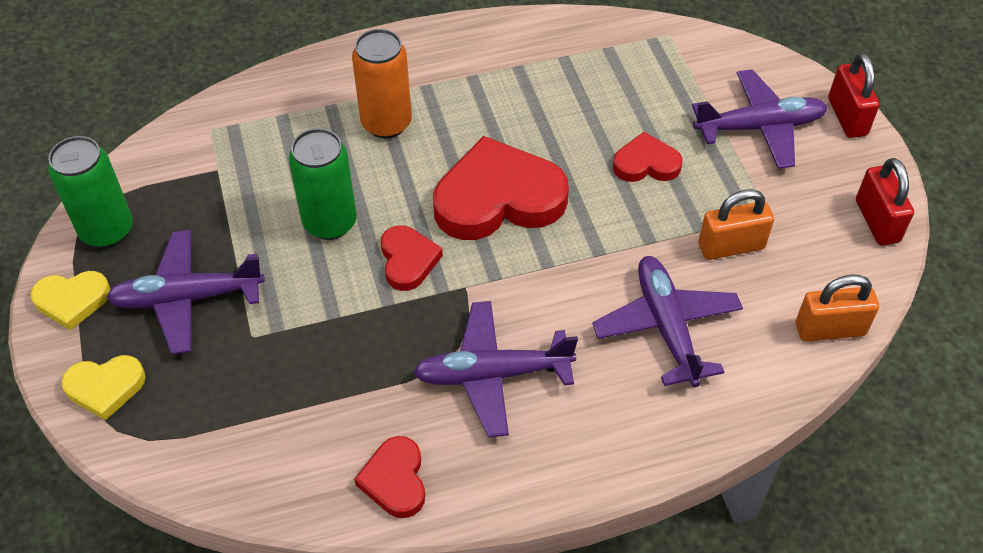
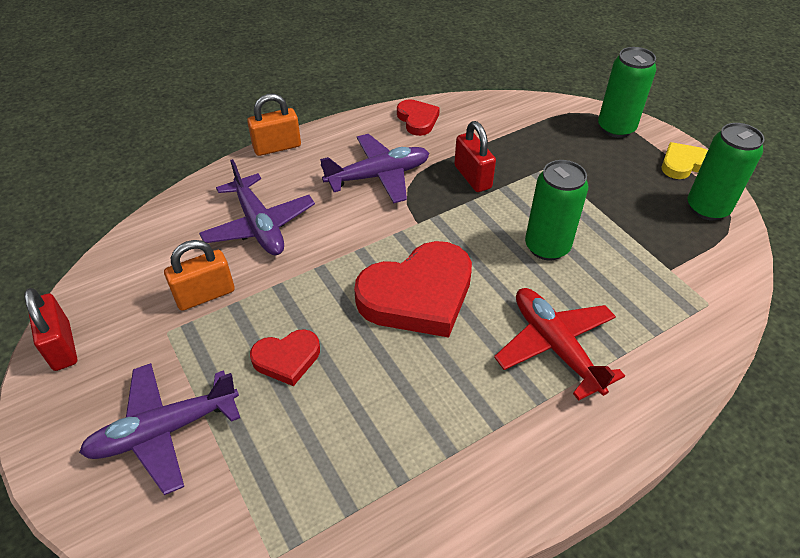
camera: 165 degrees right, 5 degrees down
yellow heart [61,355,146,420] -> green can [598,47,656,138]
purple plane [106,230,265,354] -> none
orange can [352,29,412,138] -> red plane [494,288,625,401]
red heart [381,225,443,291] -> none
orange padlock [796,275,879,342] -> orange padlock moved to [247,94,301,156]
red padlock [828,53,880,138] -> red padlock moved to [454,121,496,192]

